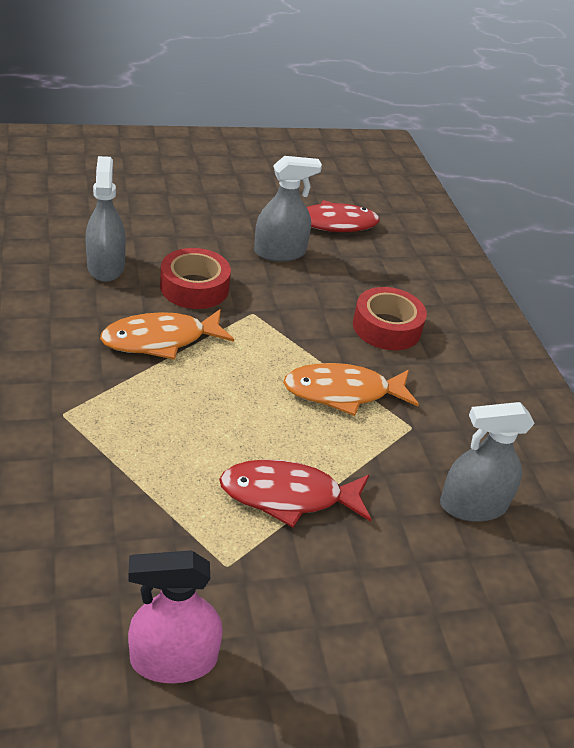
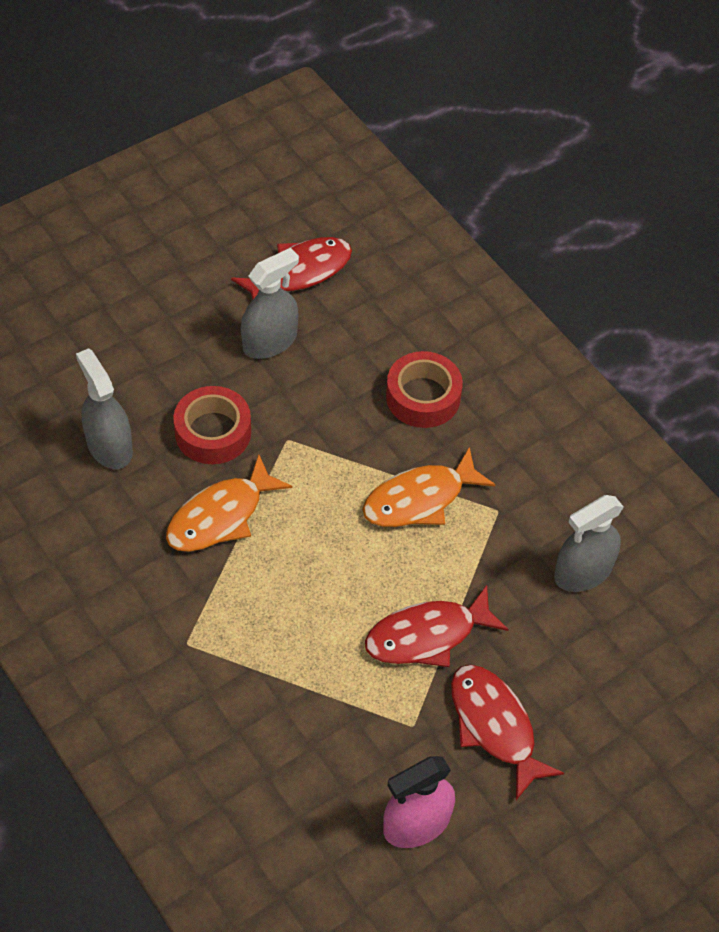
camera: 20 degrees left, 15 degrees up
none -> red fish [451,664,564,800]

